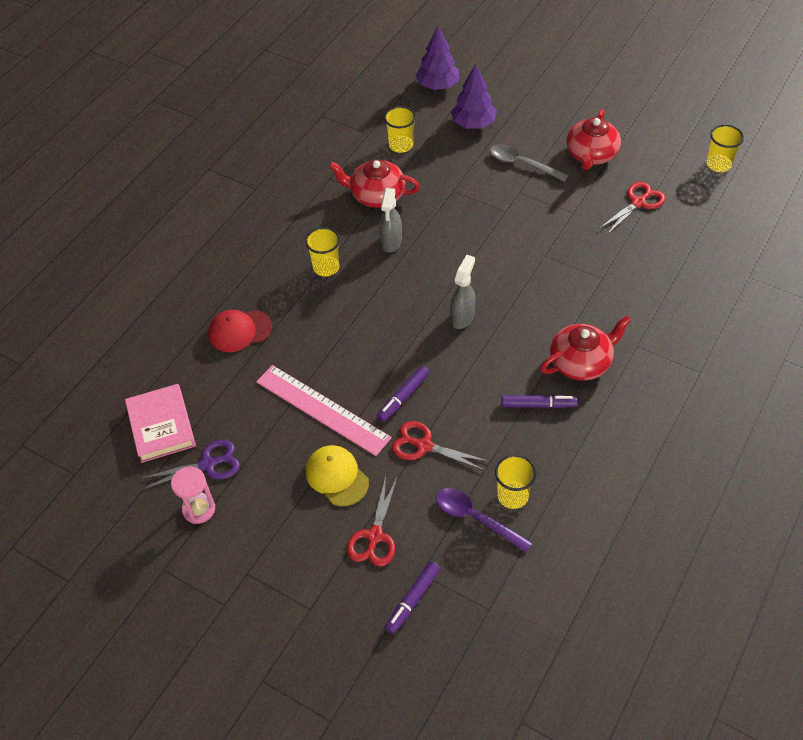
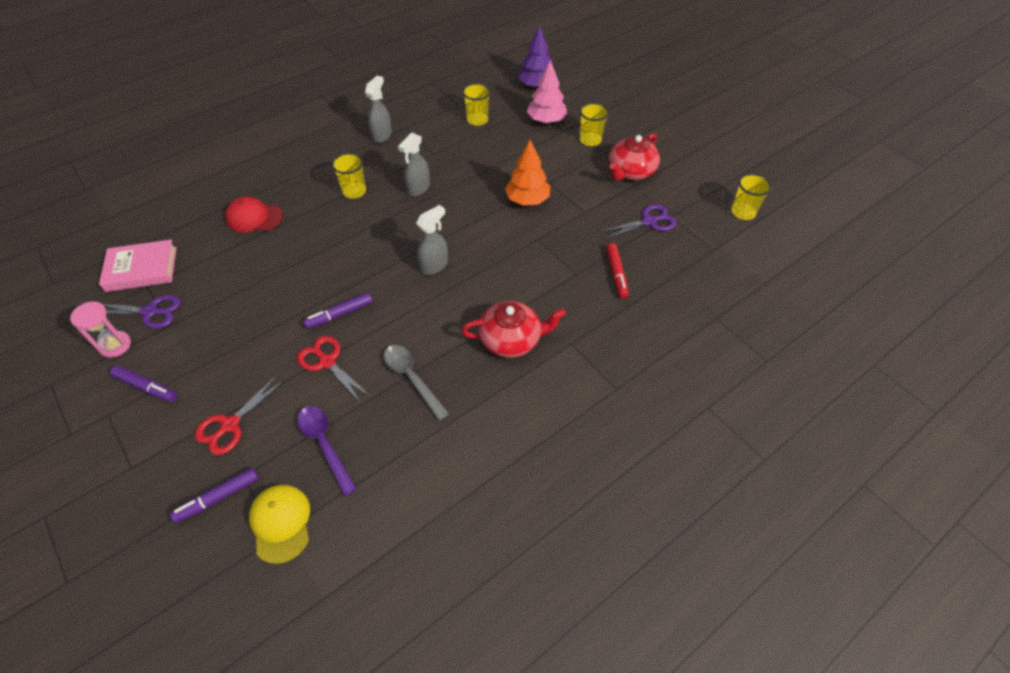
camera: 20 degrees right, 0 degrees up
pink book [125,384,196,463] -> pink book turned 75 degrees clockwise [99,239,177,292]
pink ruler [256,365,392,456] -> none
yellow cap [306,445,369,506] -> yellow cap moved to [249,485,310,564]
red teapot [329,160,420,208] -> none
purple tree [451,64,497,128] -> pink tree [527,60,568,123]
grey spoon [490,144,568,182] -> grey spoon moved to [384,345,449,421]
yellow cup [495,454,537,509] -> yellow cup moved to [580,103,609,146]
purple marker [502,395,577,408] -> purple marker moved to [110,366,177,402]
red scissors [599,182,665,234] -> purple scissors [599,204,676,239]
none -> grey spray bottle [365,76,392,143]
none -> orange tree [505,140,550,206]
none -> red marker [606,243,629,299]

